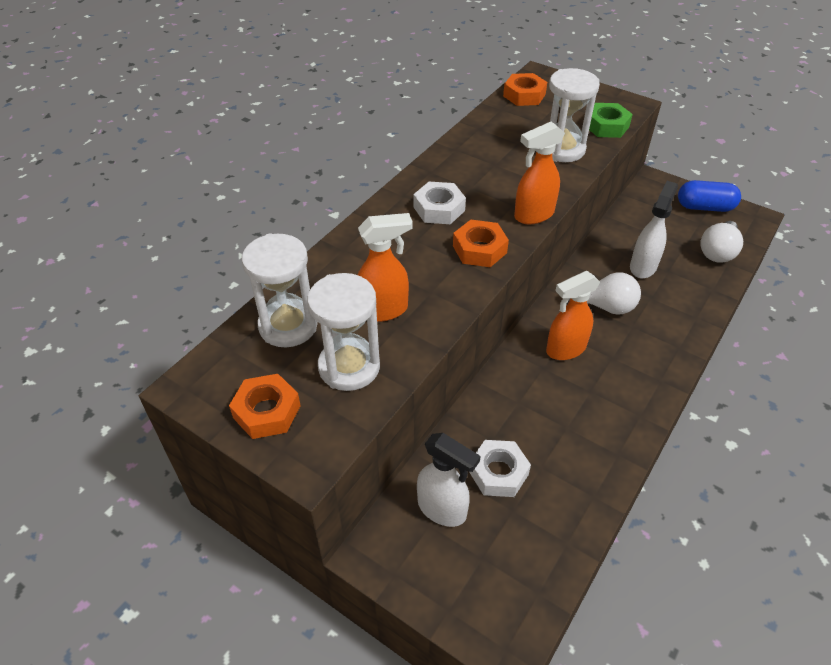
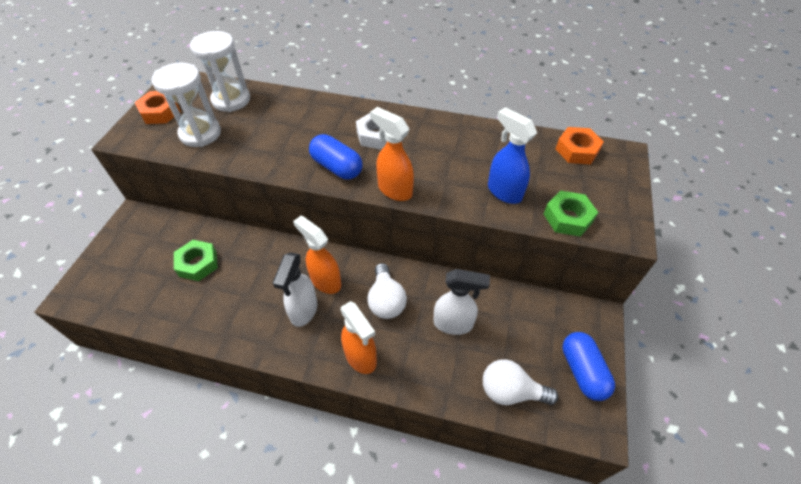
camera: 70 degrees right, 5 degrees up
orange spray bottle [357,213,413,322] -> orange spray bottle moved to [341,301,377,374]
white spray bottle [417,433,481,527] -> white spray bottle moved to [272,252,317,327]
orange nut [453,220,509,267] -> blue capsule [309,134,362,179]
white nut [469,440,531,497] -> green nut [174,240,218,281]
white hourglass [549,68,600,162] -> blue spray bottle [488,107,537,204]

